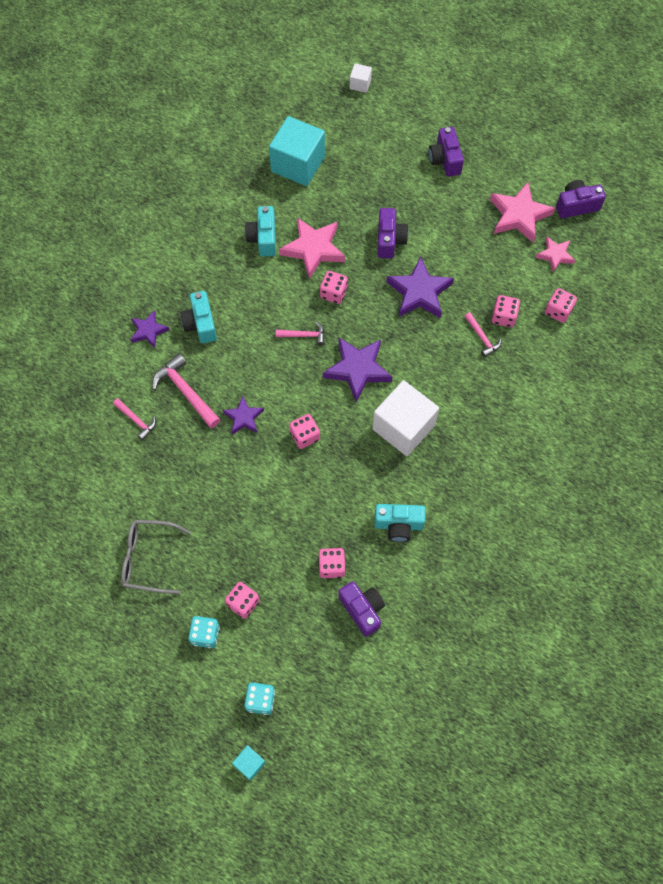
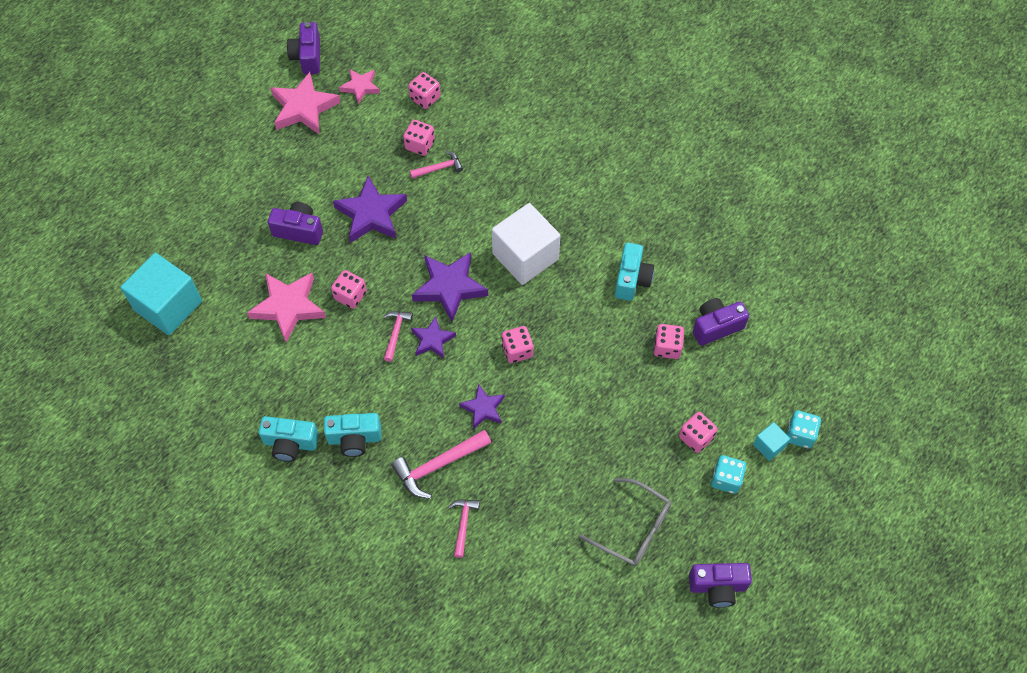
camera: 80 degrees left, 5 degrees down
pink hammer [113,398,156,440] -> pink hammer turned 45 degrees counterclockwise [448,499,480,558]
grey glasses [121,520,191,594] -> grey glasses turned 75 degrees counterclockwise [579,478,671,567]
purple star [131,311,169,348] -> purple star moved to [411,316,456,359]
turquoise cube [232,745,266,781] -> turquoise cube moved to [753,422,790,461]
turquoise camera [245,206,276,257] -> turquoise camera moved to [259,416,319,462]
white cube [350,63,372,93] -> none
purple camera [429,127,464,177] -> purple camera moved to [689,563,752,608]

